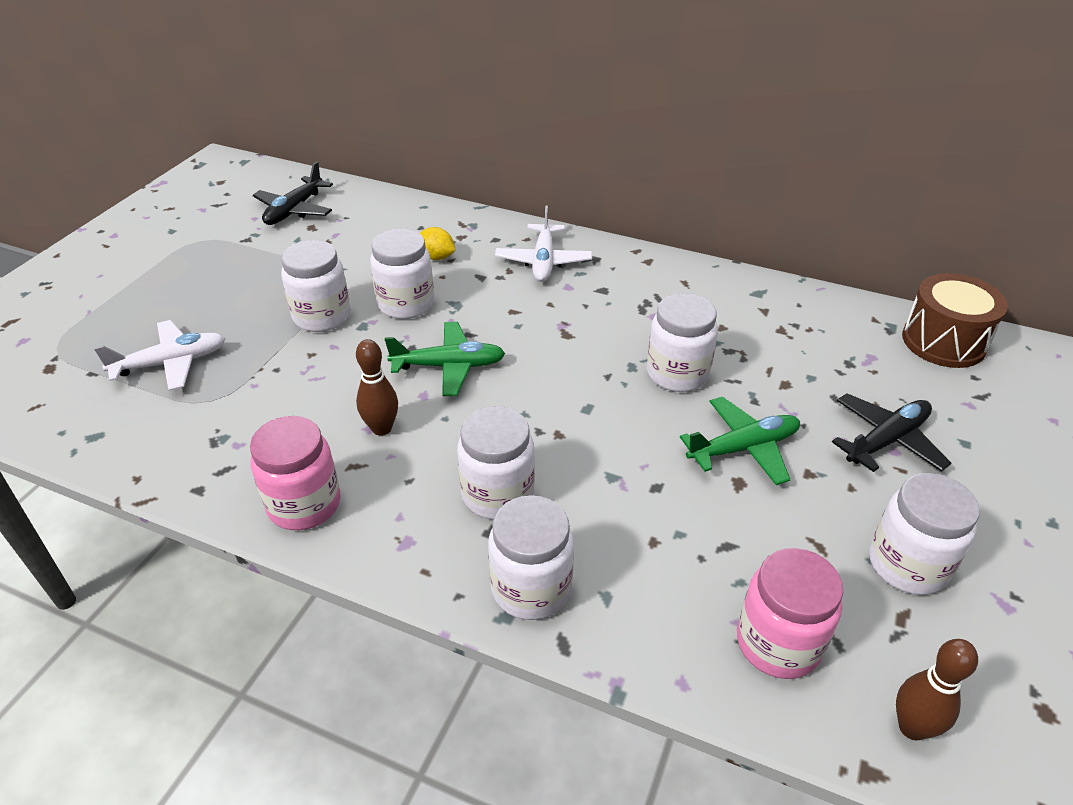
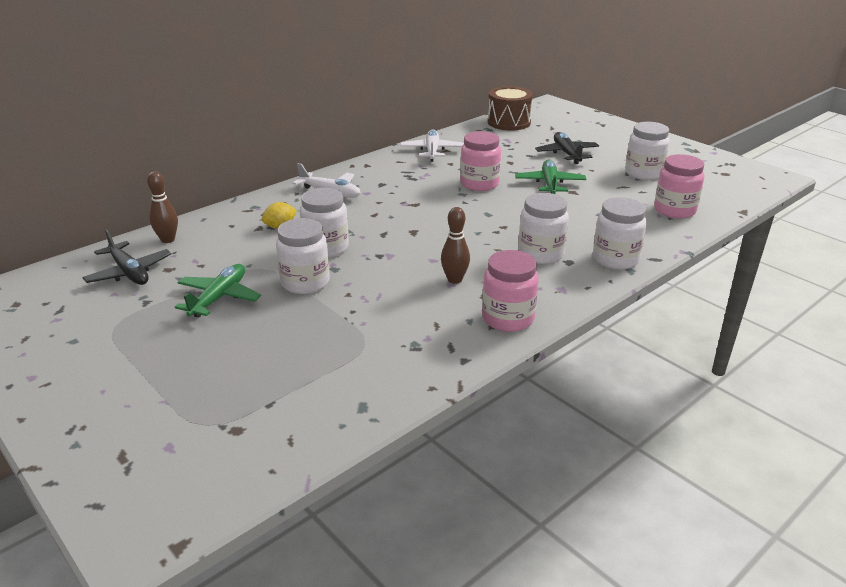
camera: 65 degrees left, 10 degrees down
white plane [94,320,226,391] -> white plane moved to [400,129,464,162]
green plane [385,322,506,396] -> green plane moved to [175,264,261,318]
white jar [647,293,718,392] -> pink jar [460,131,501,191]
brown bowling pin [896,639,978,740] -> brown bowling pin moved to [147,171,178,243]

